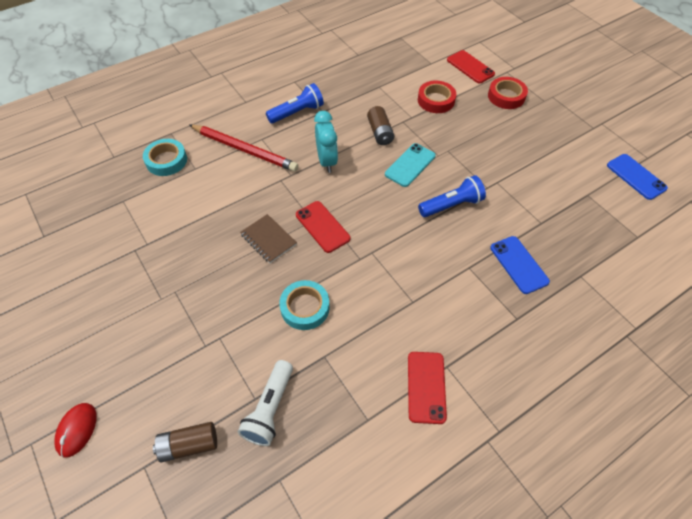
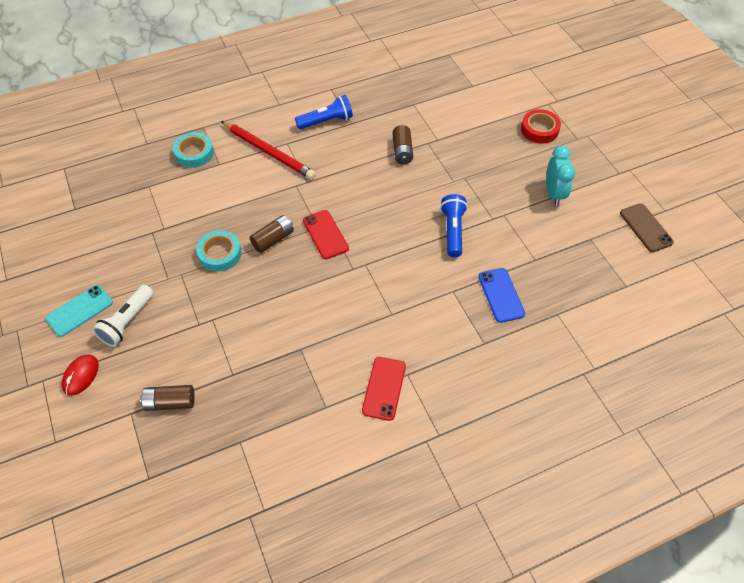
camera: 10 degrees right, 0 degrees up
white flashlight [238,360,293,446] -> white flashlight moved to [92,285,154,347]
brown notebook [240,214,297,263] -> brown battery [250,215,294,253]
turquoise tape [279,280,330,330] -> turquoise tape moved to [196,230,241,272]
turquoise clock [314,111,338,173] -> turquoise clock moved to [546,146,575,206]
turquoise phone [385,143,436,187] -> turquoise phone moved to [46,285,113,337]
red tape [418,81,456,113] -> none
blue flashlight [418,175,486,217] -> blue flashlight turned 75 degrees counterclockwise [440,194,468,257]
red phone [447,50,495,83] -> none
blue phone [607,154,668,200] -> brown phone [620,203,674,252]

